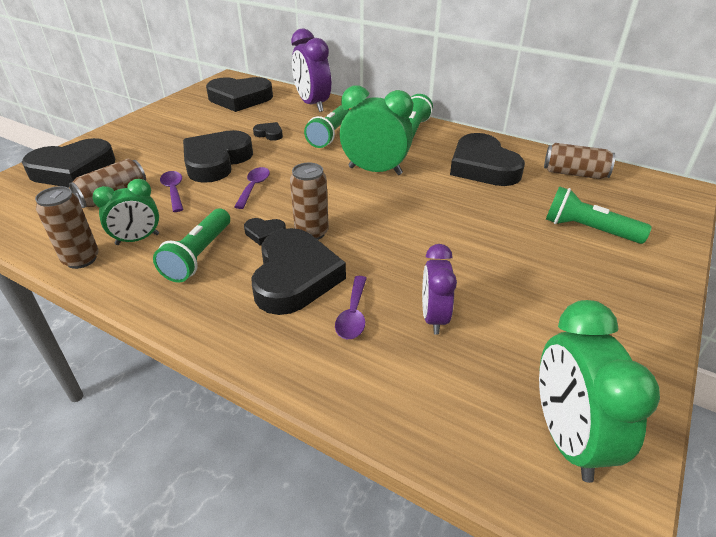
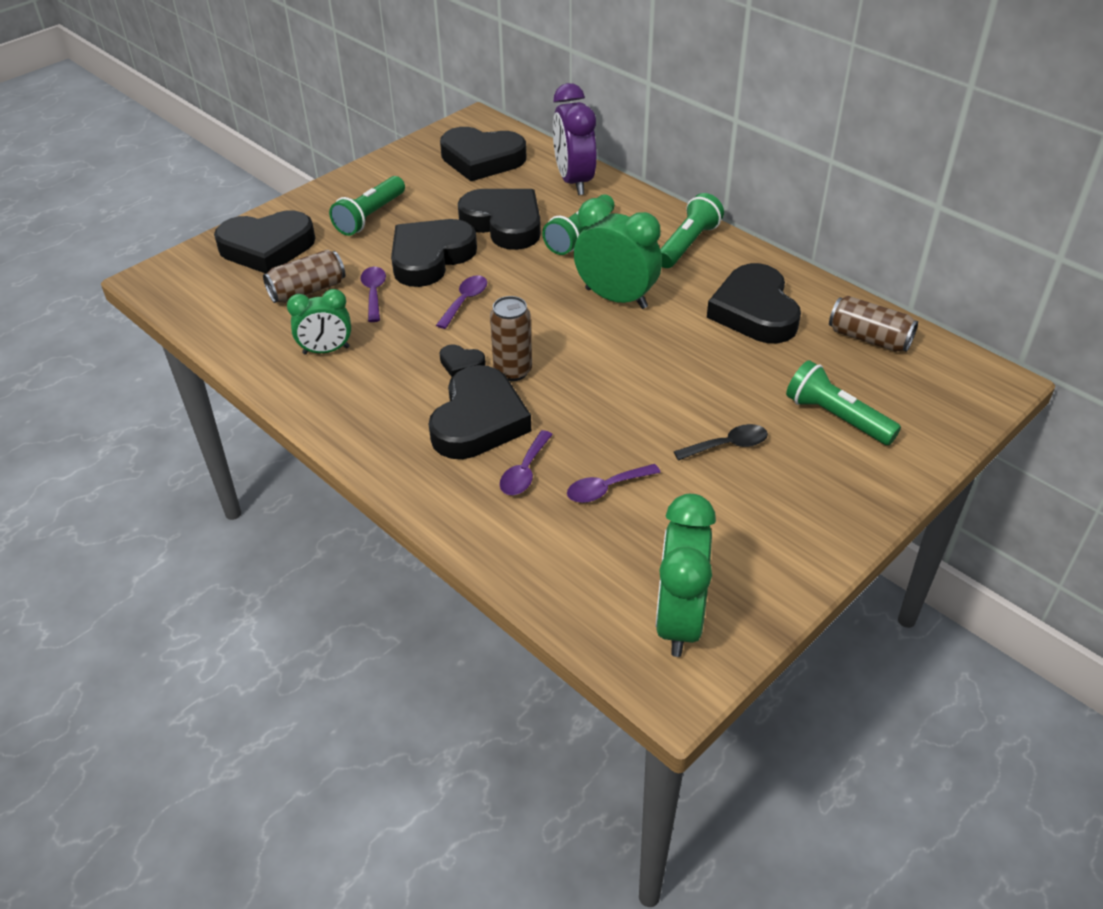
camera: 15 degrees right, 5 degrees up
brown can [35,186,99,269] -> none
green flashlight [153,208,230,283] -> green flashlight moved to [329,176,405,236]
black heart [253,122,283,141] -> black heart [458,189,541,250], size x2.31
purple clock [422,244,457,335] -> purple spoon [567,464,661,503]
none -> black spoon [674,424,768,461]

